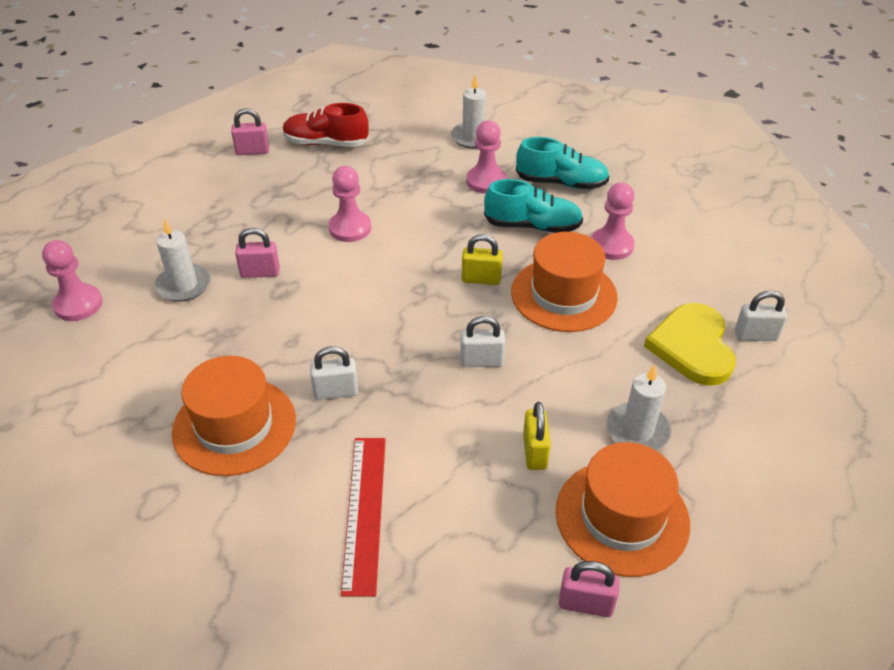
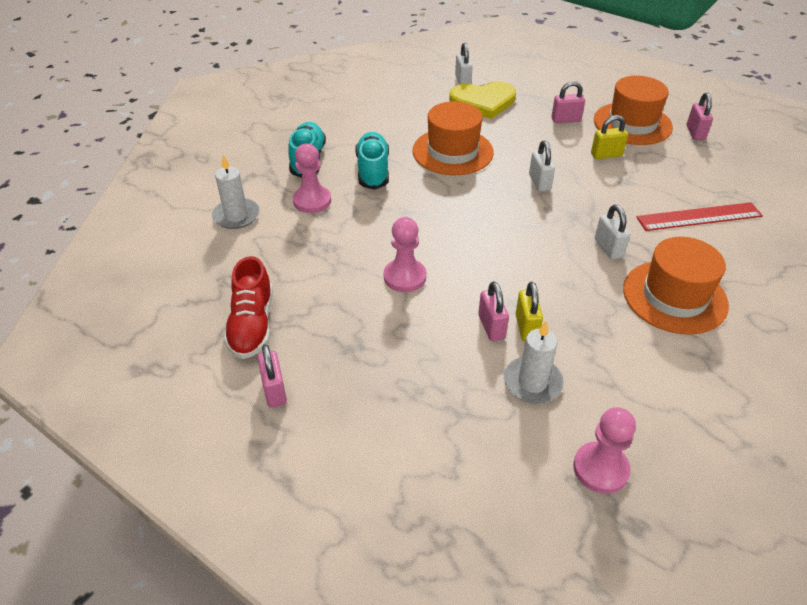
camera: 100 degrees left, 0 degrees up
yellow padlock [462,234,503,285] -> yellow padlock moved to [516,282,543,341]
pink pawn [591,183,635,260] -> none
white candle [607,365,671,450] -> pink padlock [551,81,585,123]

